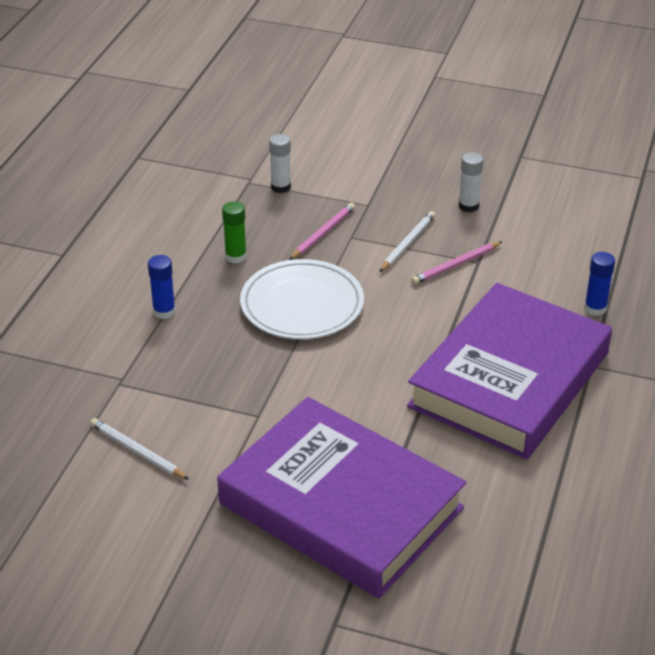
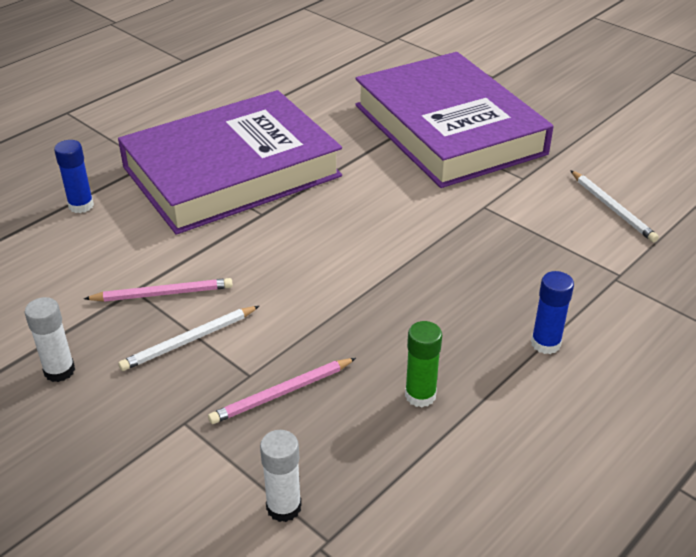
camera: 155 degrees left, 0 degrees up
white plate [240,259,364,339] -> none

